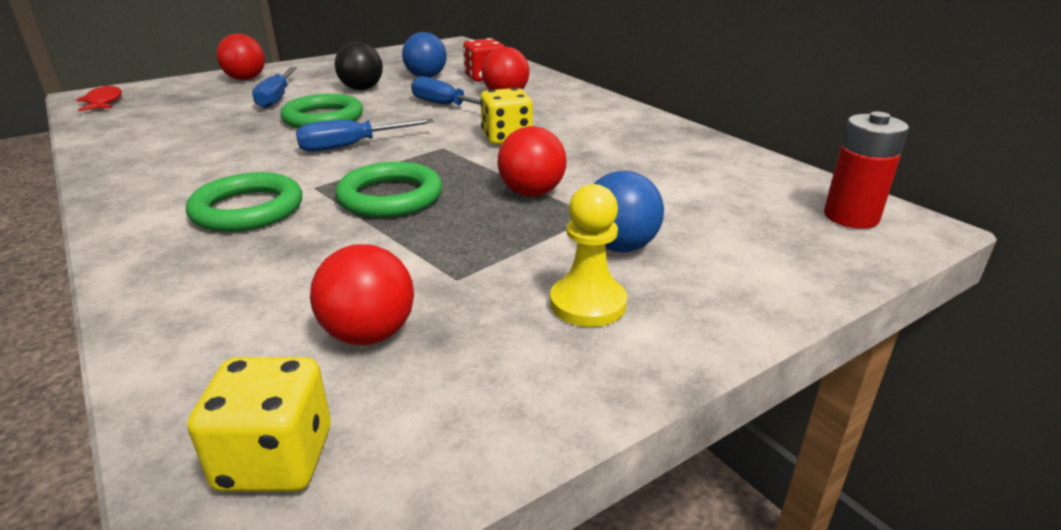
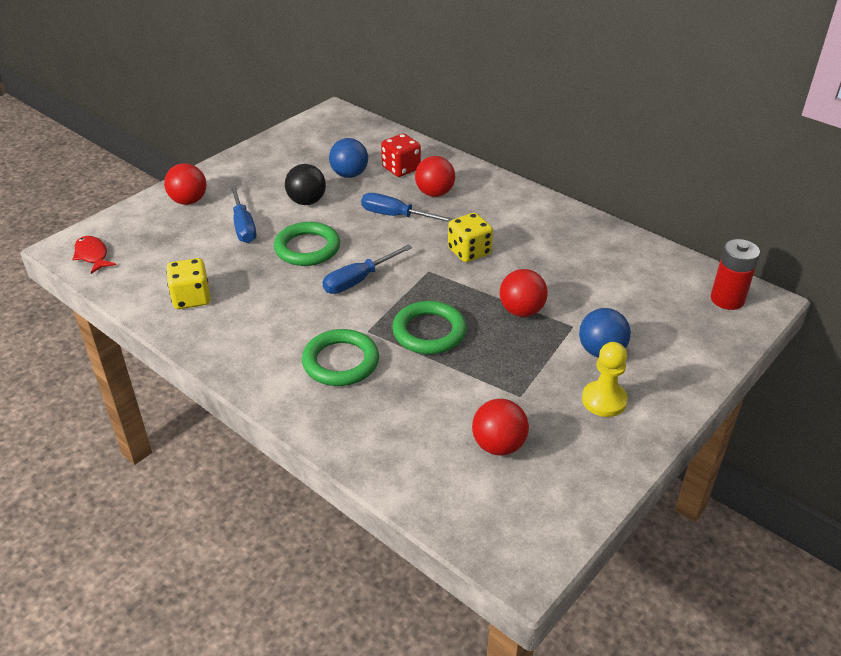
camera: 15 degrees left, 10 degrees up
yellow dice [188,357,331,492] -> yellow dice moved to [166,258,210,309]

